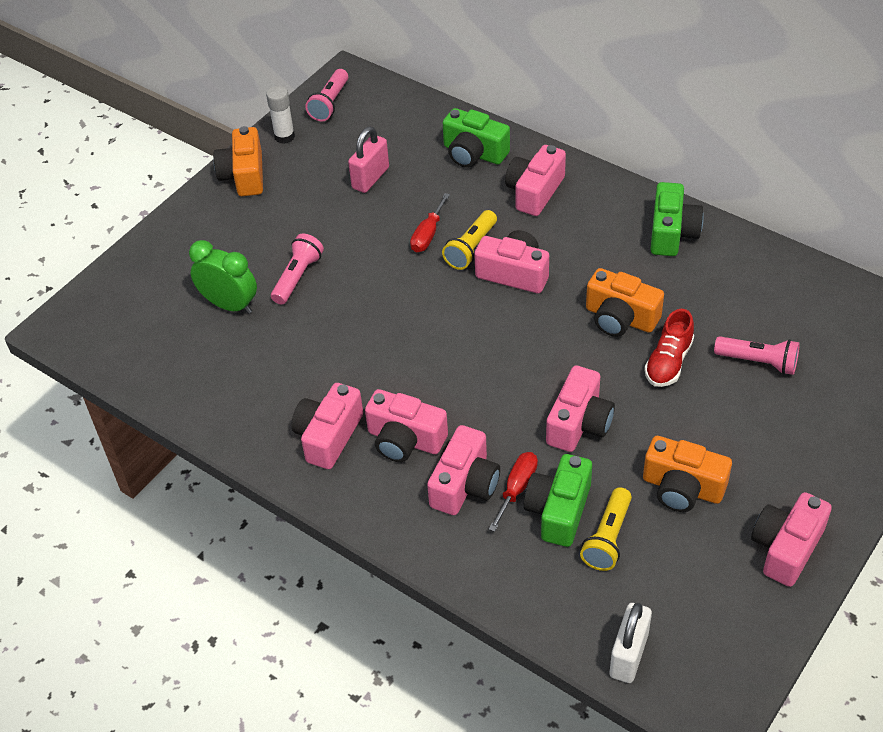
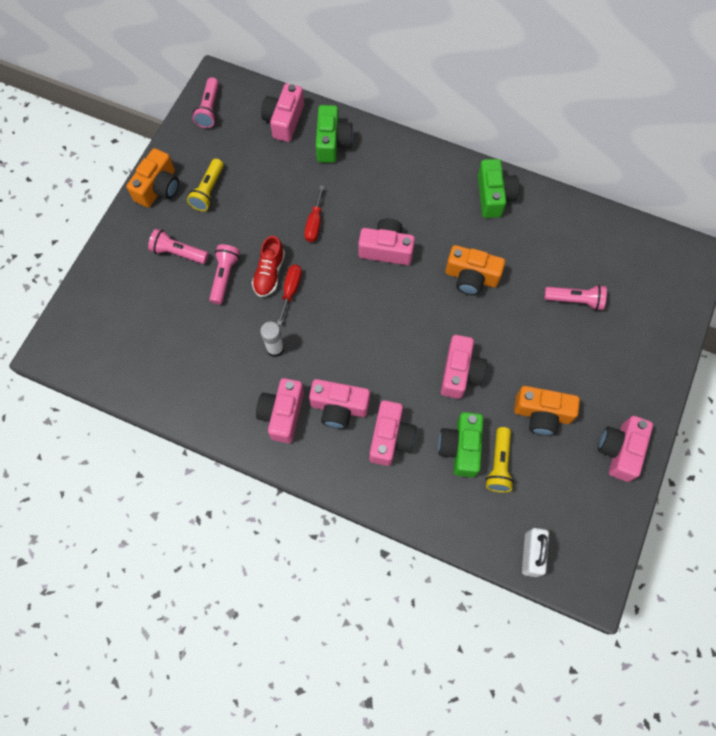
camera: 15 degrees left, 20 degrees up
green clock [189,240,257,314] -> none
orange camera [213,126,263,196] -> orange camera turned 135 degrees counterclockwise [127,148,179,208]
white glue stick [266,86,295,144] -> white glue stick moved to [260,322,284,357]
pink padlock [348,126,389,193] -> none
yellow flashlight [442,210,497,270] -> yellow flashlight moved to [187,159,224,211]
green camera [443,108,510,168] -> green camera turned 105 degrees counterclockwise [316,105,353,163]
red screwdriver [489,452,538,532] -> red screwdriver moved to [277,264,302,325]
pink camera [505,145,566,216] -> pink camera moved to [261,84,304,142]
red shoe [644,309,694,387] -> red shoe moved to [252,236,285,297]
none -> pink flashlight [148,229,209,264]

